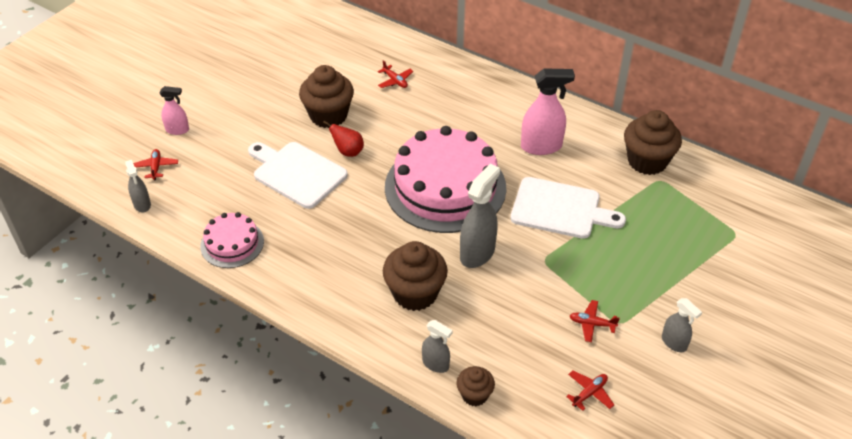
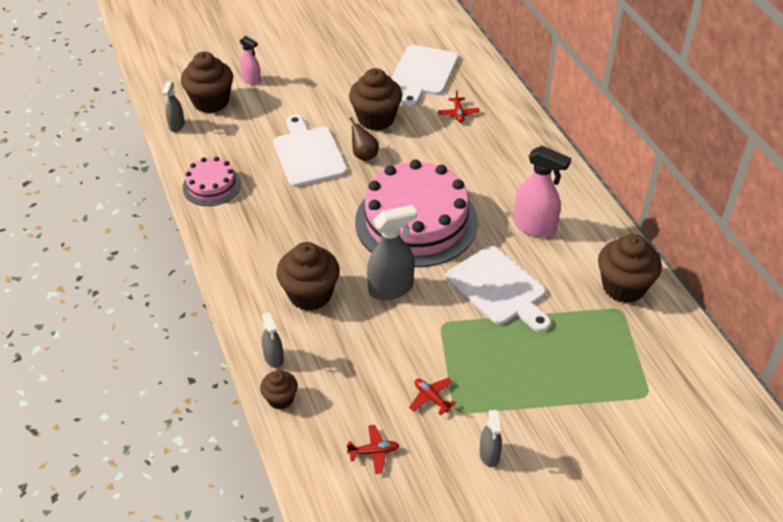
camera: 35 degrees right, 0 degrees up
red plane [133,149,178,180] -> brown cupcake [181,52,233,113]
red pear [323,121,364,157] -> brown pear [349,117,379,161]
none -> white cutting board [392,45,458,108]

